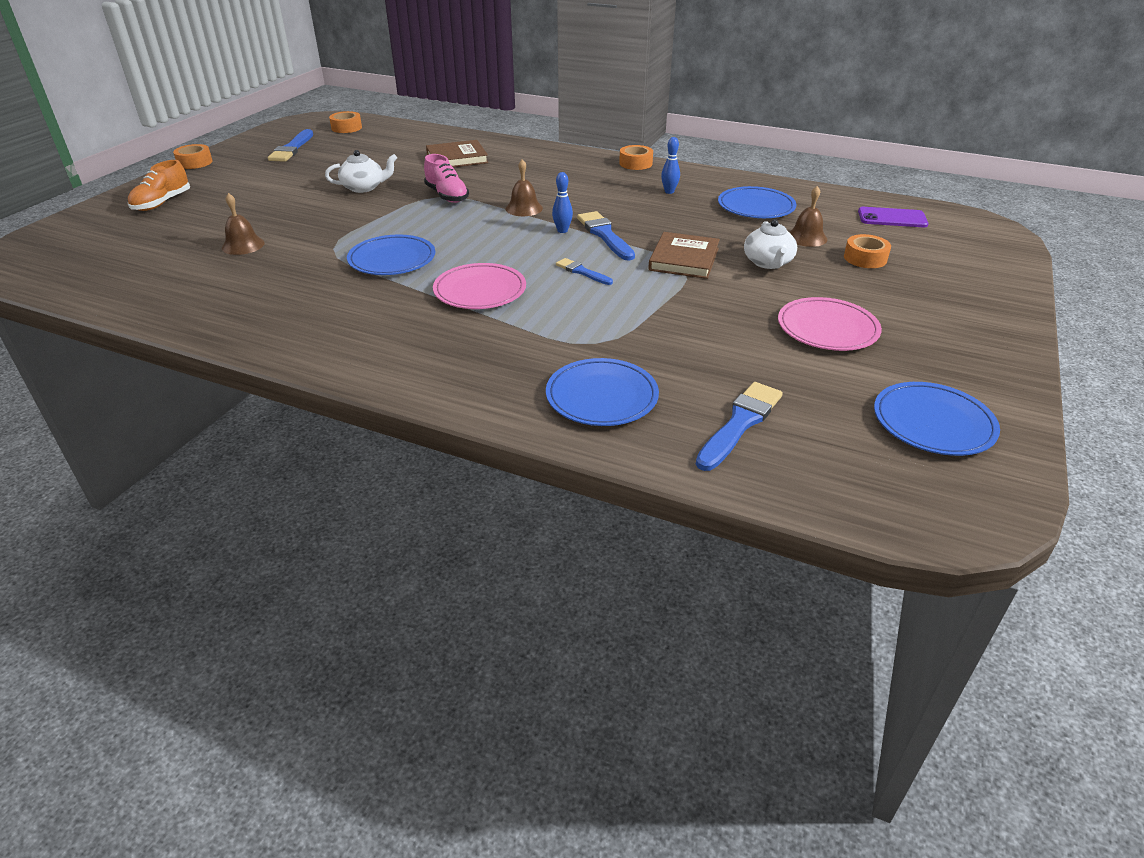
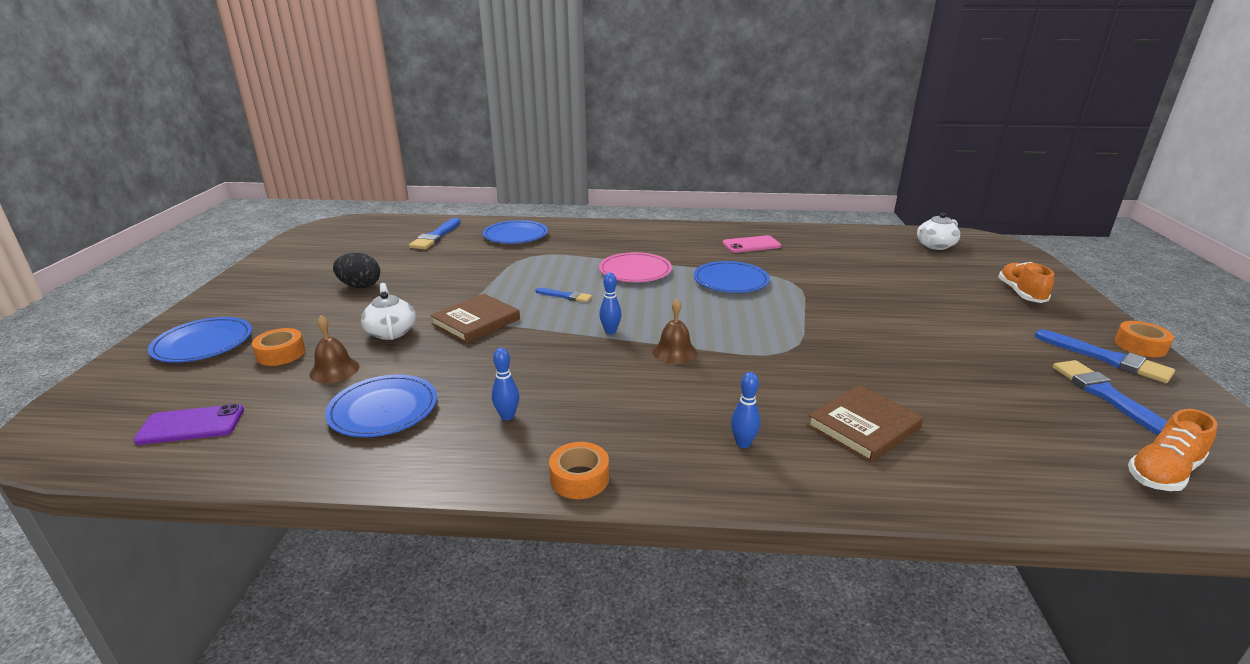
camera: 160 degrees right, 10 degrees down
brown bell [222,193,265,255] -> none
white teapot [325,150,397,193] -> white teapot moved to [917,213,960,250]
orange tape [329,111,362,133] -> orange shoe [1128,409,1217,491]
pink shoe [424,154,469,203] -> none
blue brush [577,211,635,261] -> blue brush moved to [1035,329,1175,383]
brown book [648,232,720,279] -> brown book turned 45 degrees clockwise [430,294,520,343]
pink plate [778,297,882,351] -> black egg [333,253,380,288]
blue plate [874,382,1000,456] -> blue plate moved to [148,317,252,363]
none -> pink phone [722,235,781,253]
none -> blue bowling pin [731,372,760,448]

